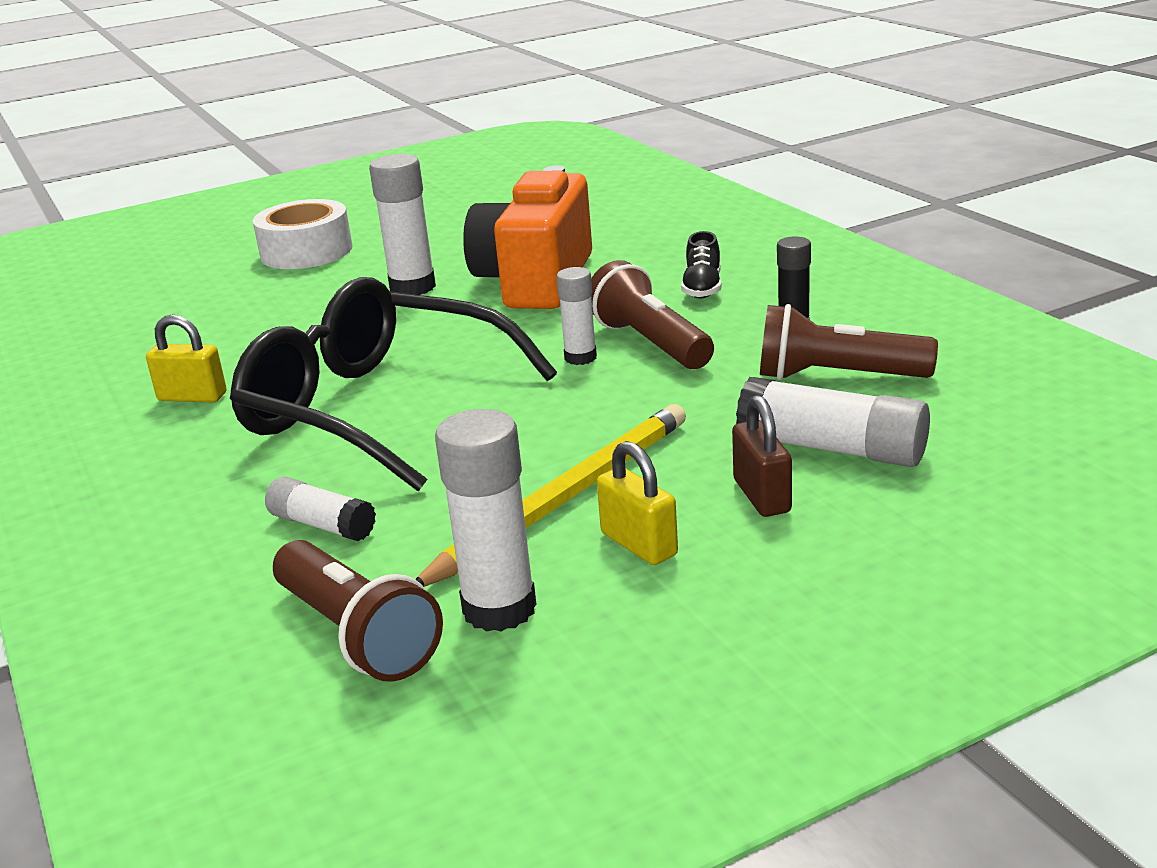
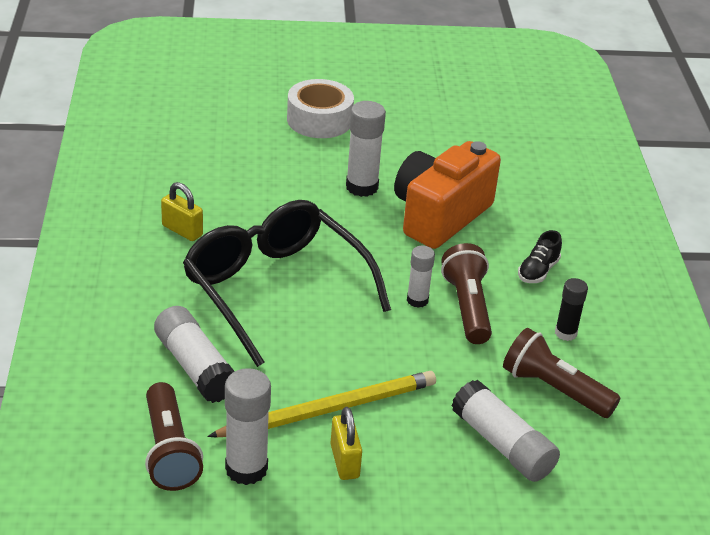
camera: 20 degrees right, 10 degrees up
white glue stick [265,477,376,542] -> white glue stick [154,306,235,403], size x1.65
brown padlock [732,395,792,517] -> none

